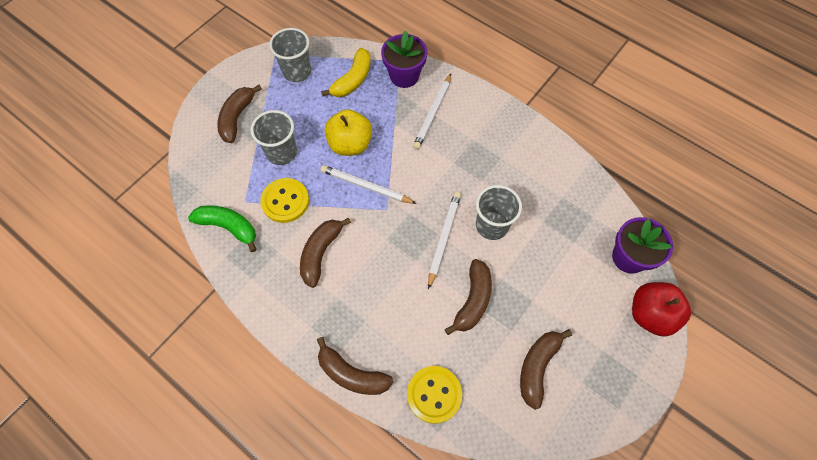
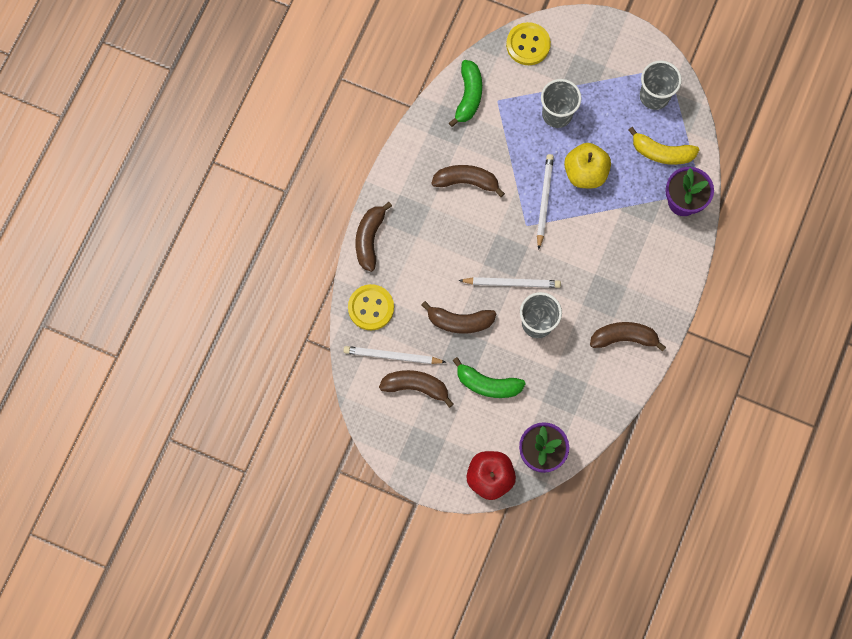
camera: 75 degrees right, 10 degrees up
brown banana [217,85,262,143] -> brown banana moved to [590,322,666,352]
yellow button [261,178,309,223] -> yellow button moved to [506,22,551,65]
white pencil [413,74,451,150] -> white pencil moved to [344,346,446,364]
none -> green banana [453,357,526,398]

